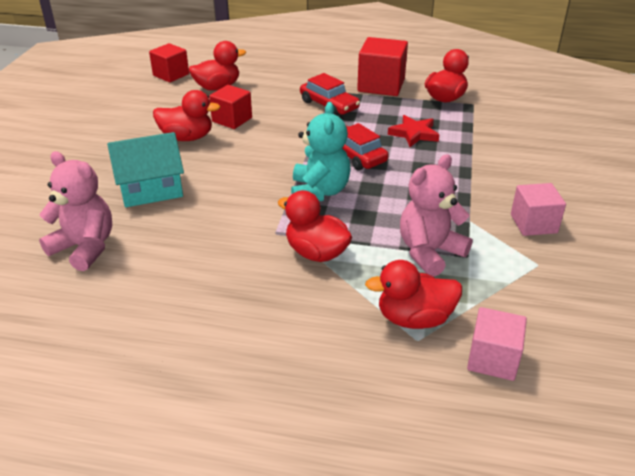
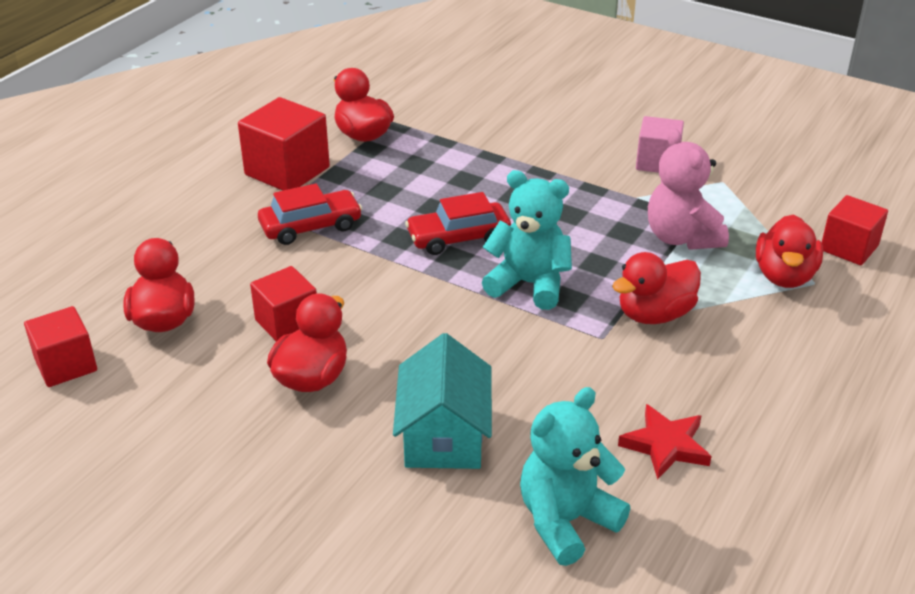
camera: 70 degrees left, 0 degrees up
pink teddy bear [39,151,112,271] -> turquoise teddy bear [520,387,630,566]
red star [388,115,439,147] -> red star moved to [618,404,712,480]
pink cube [467,307,527,381] -> red cube [822,195,888,265]

